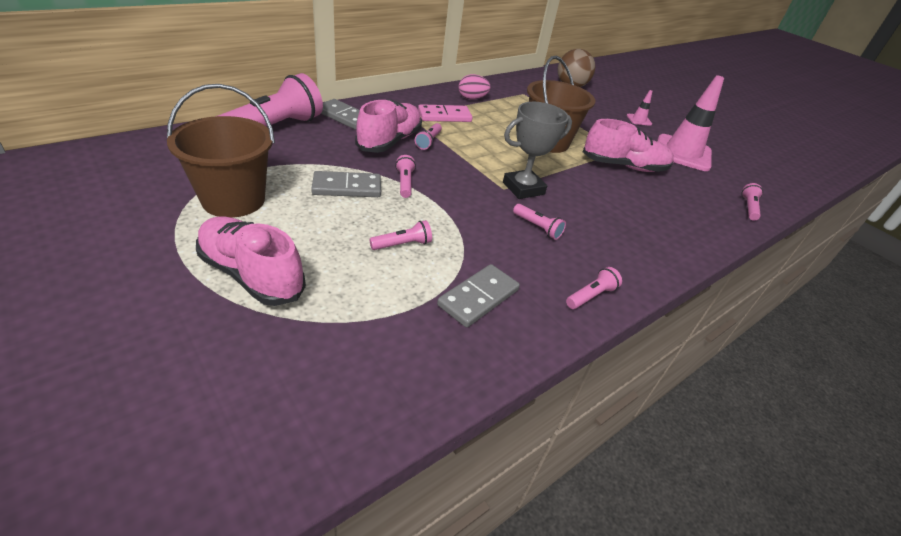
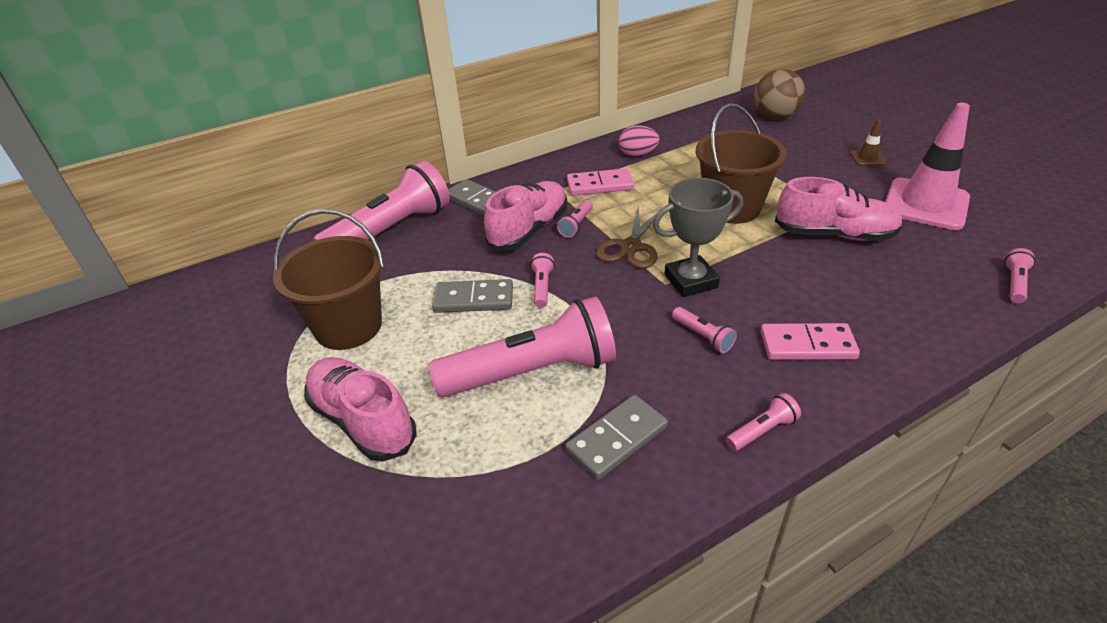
camera: 15 degrees right, 0 degrees up
pink flashlight [369,220,432,250] -> pink flashlight [429,296,616,398], size x2.49
pink traffic cone [627,90,652,126] -> brown traffic cone [850,119,886,166]
none -> brown scissors [596,206,659,269]
none -> pink domino [761,323,860,360]

